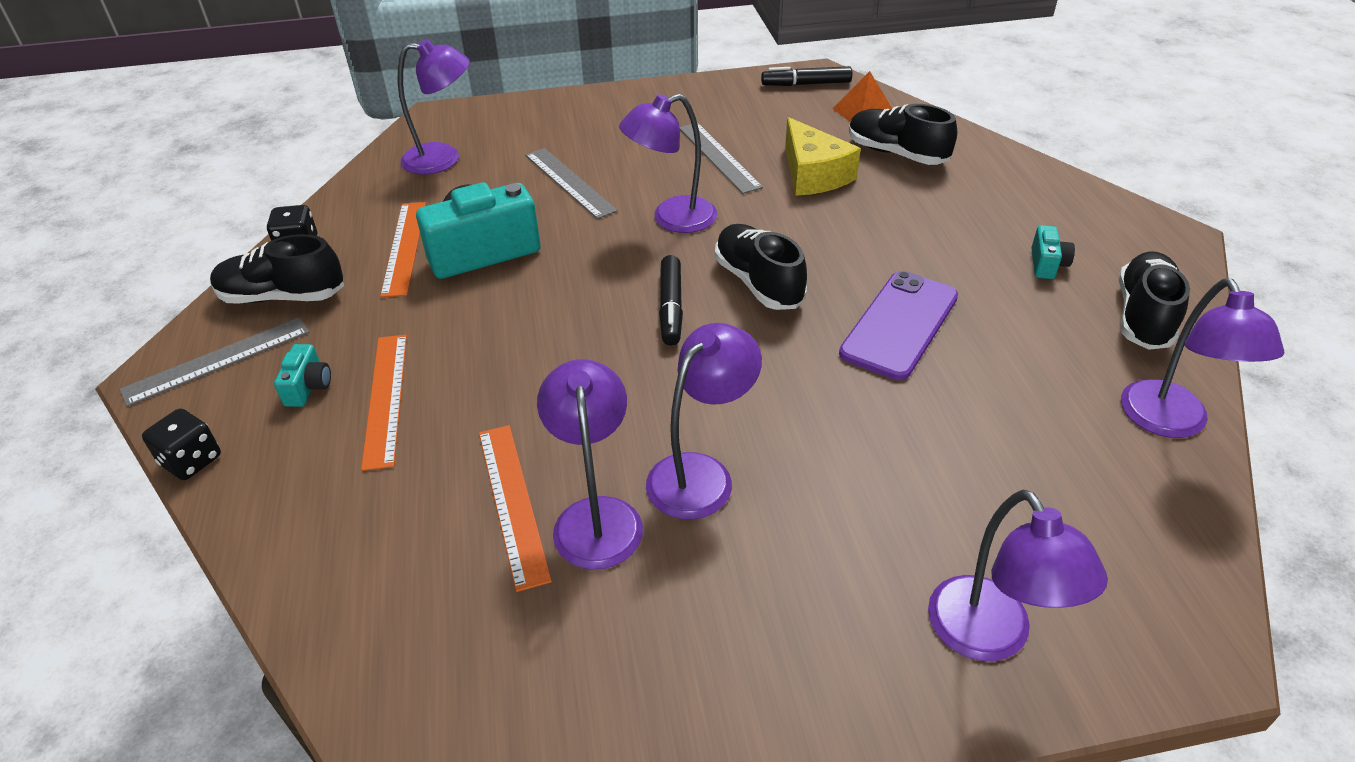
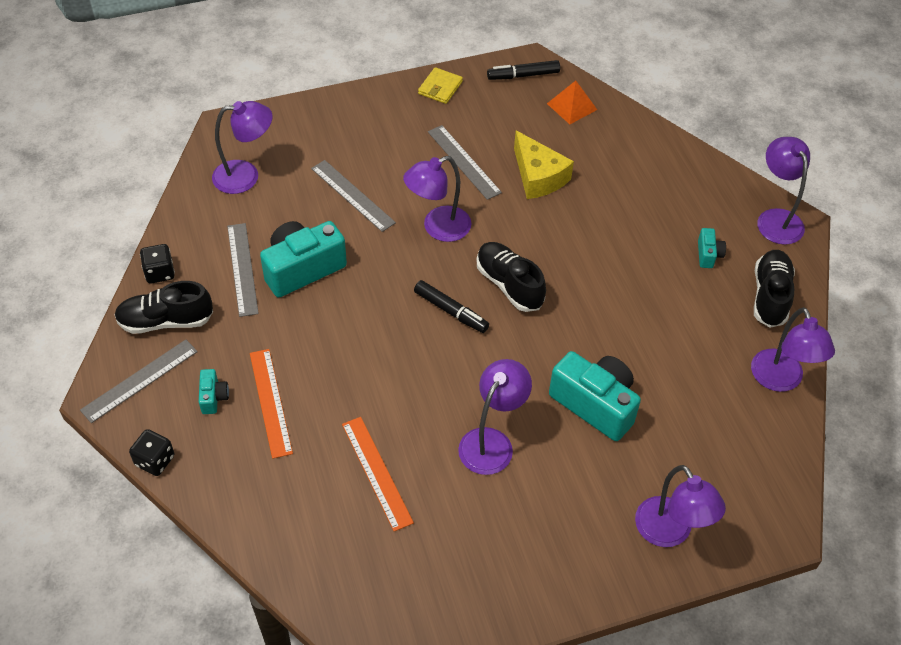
camera: 10 degrees left, 10 degrees up
orange ruler [380,202,426,297] -> grey ruler [227,223,259,317]
purple lamp [537,359,643,570] -> purple lamp moved to [757,137,810,245]
black marker [659,255,683,346] -> black marker turned 45 degrees counterclockwise [414,280,489,333]
purple phone [839,271,958,380] -> none
black shoe [849,104,957,165] -> none
none -> yellow wallet [418,67,463,104]
none -> turquoise camera [549,351,641,441]

